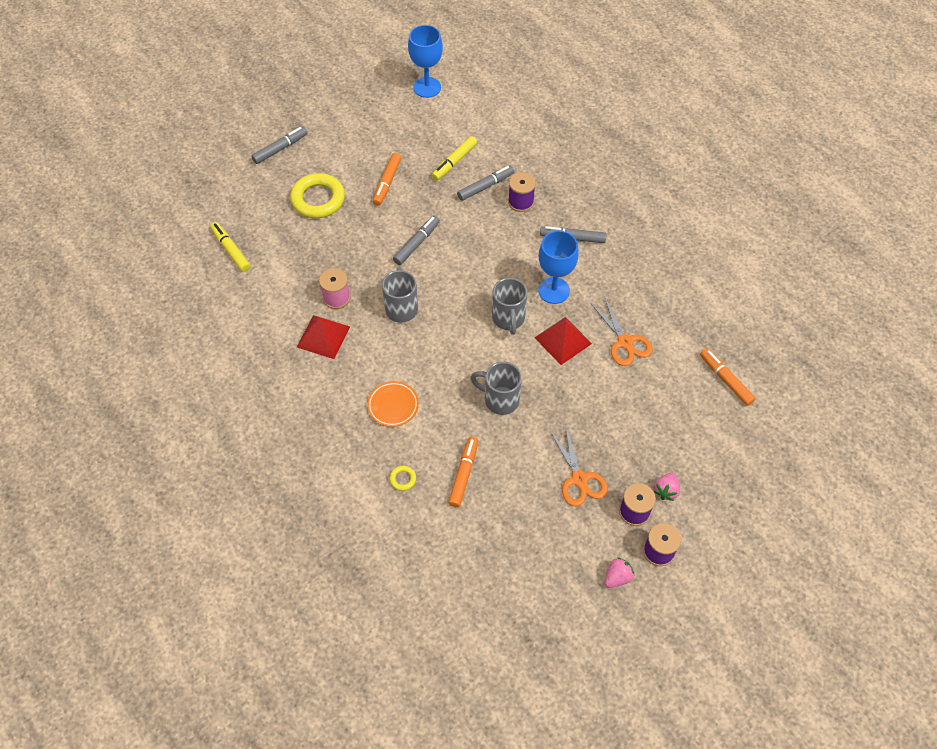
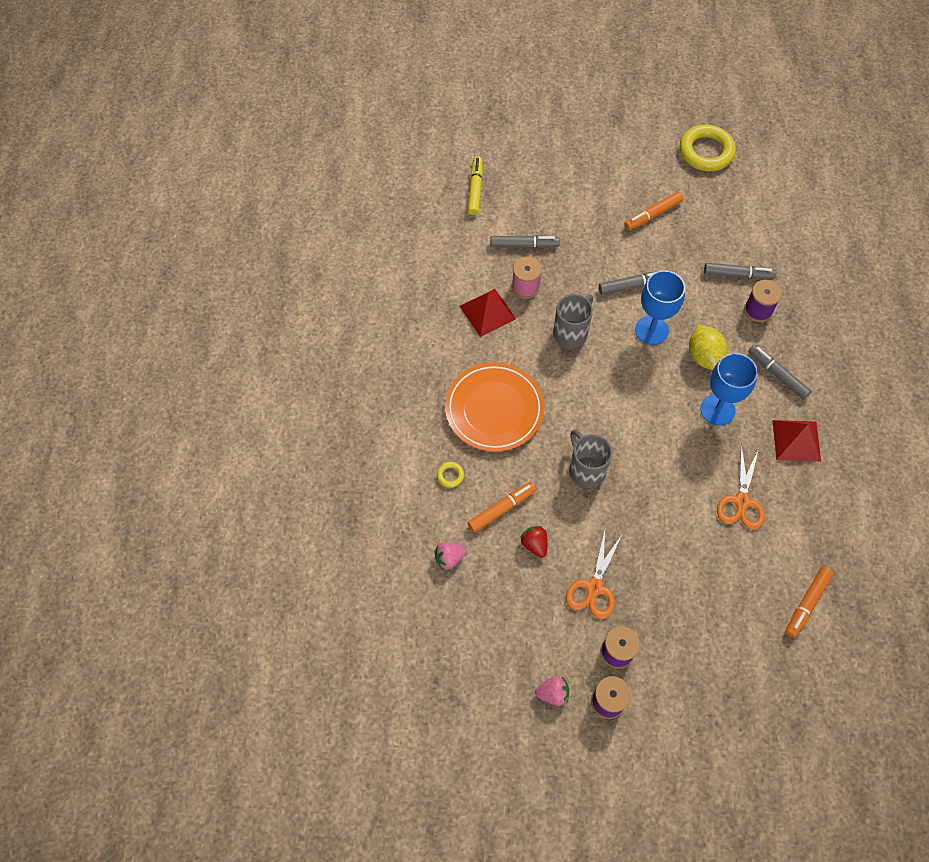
camera: 40 degrees right, 5 degrees up
grey marker [251,127,307,164] -> grey marker moved to [490,235,560,248]
yellow ring [290,173,345,218] -> yellow ring moved to [680,125,736,171]
orange plate [367,381,419,427] -> orange plate [445,362,544,452], size x1.87
blue goblet [408,25,443,98] -> blue goblet moved to [635,270,685,345]
yellow marker [432,136,477,180] -> none
grey mug [492,278,527,335] -> none
red pyramid [535,317,592,365] -> red pyramid moved to [772,420,821,462]
pink strawberry [653,473,680,501] -> pink strawberry moved to [434,542,466,570]
orange marker [700,349,756,406] -> orange marker turned 150 degrees counterclockwise [786,567,833,638]
none -> red strawberry [520,526,548,558]
none -> yellow lemon [689,325,727,370]

